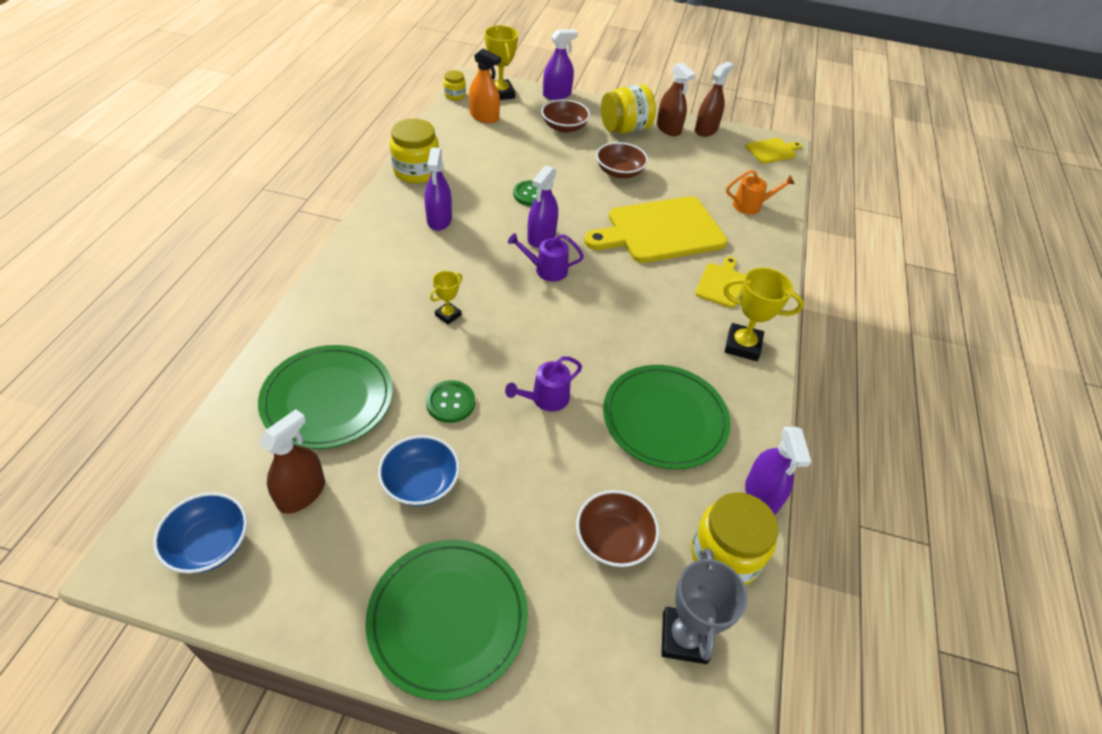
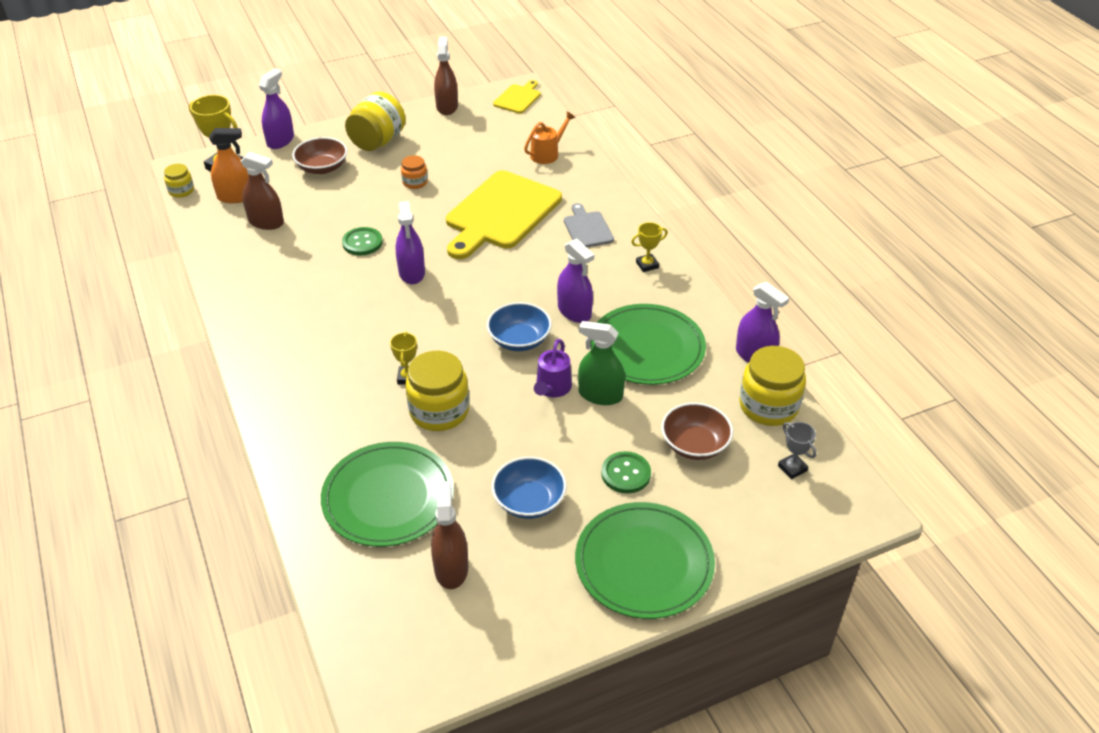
camera: 35 degrees left, 5 degrees down
blue bowl [153,492,247,573] -> blue bowl moved to [487,302,552,351]
yellow jar [390,119,439,183] -> yellow jar moved to [405,351,469,431]
purple spray bottle [425,147,452,231] -> purple spray bottle moved to [557,239,594,323]
green button [426,380,475,423] -> green button moved to [601,451,651,493]
purple watering can [508,233,584,282] -> none
brown bowl [596,142,648,178] -> orange jar [401,155,428,189]
brown spray bottle [657,62,696,136] -> brown spray bottle moved to [240,152,284,230]
grey trophy [662,548,748,664] -> grey trophy [778,422,816,479], size x0.57
yellow cutting board [695,257,745,308] -> grey cutting board [564,203,614,247]
yellow trophy [723,267,804,361] -> yellow trophy [631,222,668,272], size x0.57
none -> green spray bottle [578,321,625,405]

